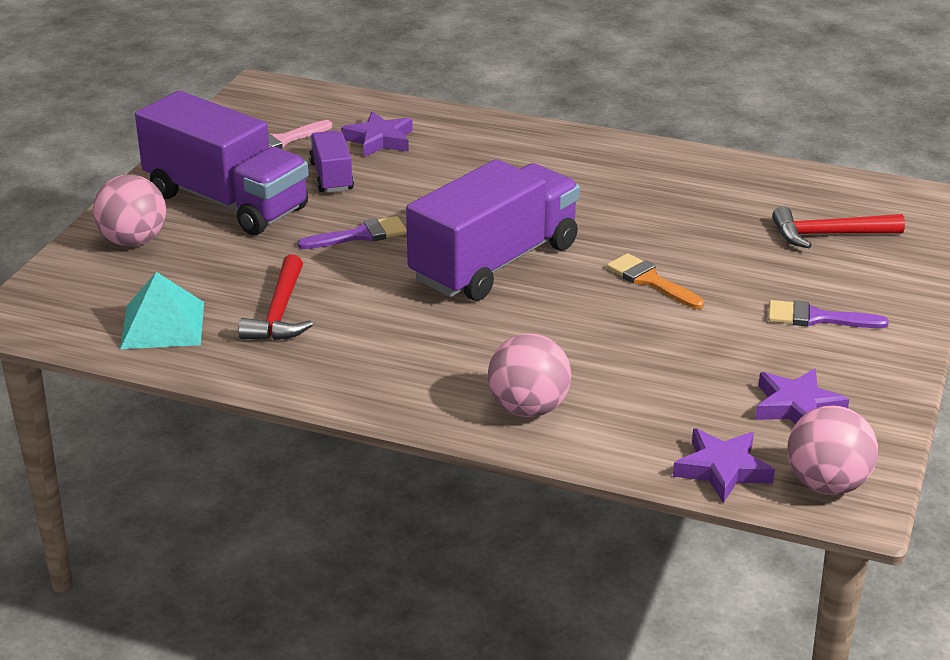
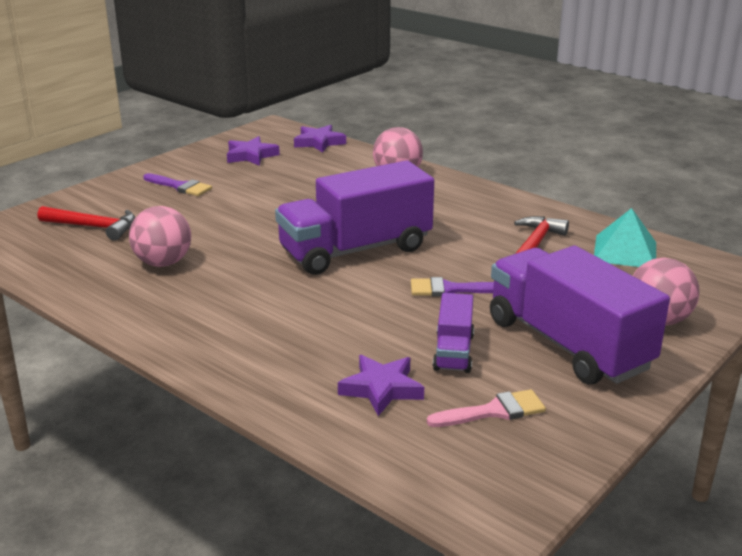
camera: 160 degrees left, 5 degrees down
orange brush [607,253,704,309] -> none
pink ball [787,406,878,495] -> pink ball moved to [129,206,191,267]

